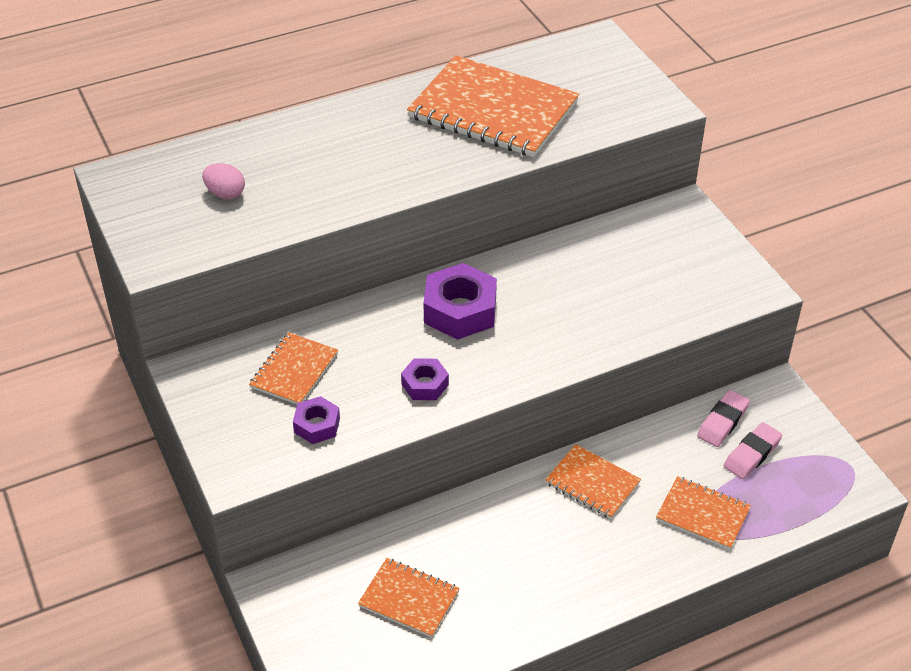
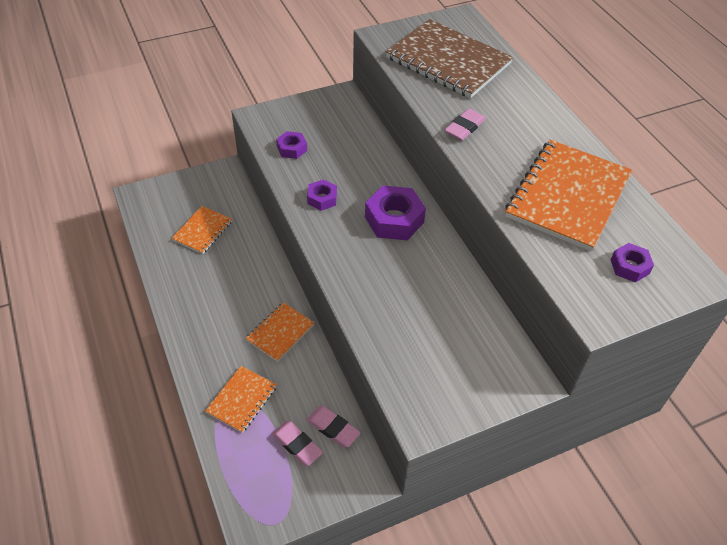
camera: 90 degrees right, 5 degrees up
pink egg [202,163,245,199] -> brown notebook [386,19,513,98]
orange notebook [249,332,338,404] -> none
none -> pink eraser [445,109,486,141]
none -> purple nut [611,243,654,282]

